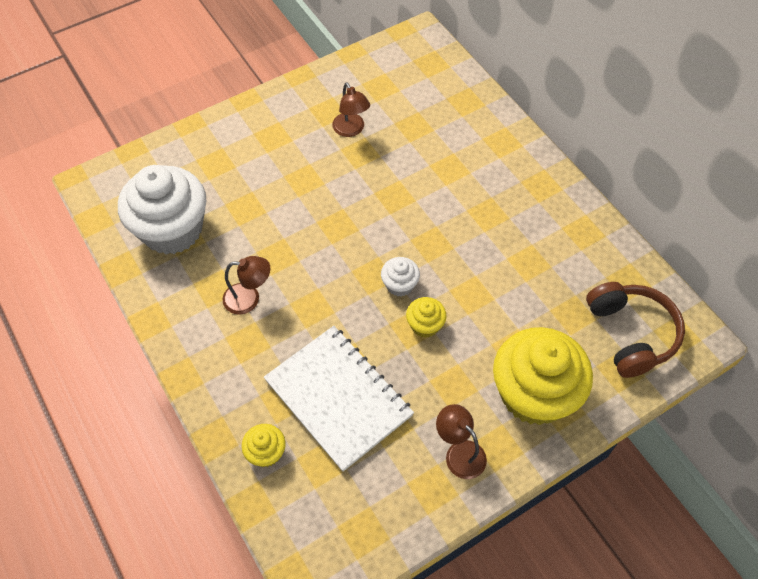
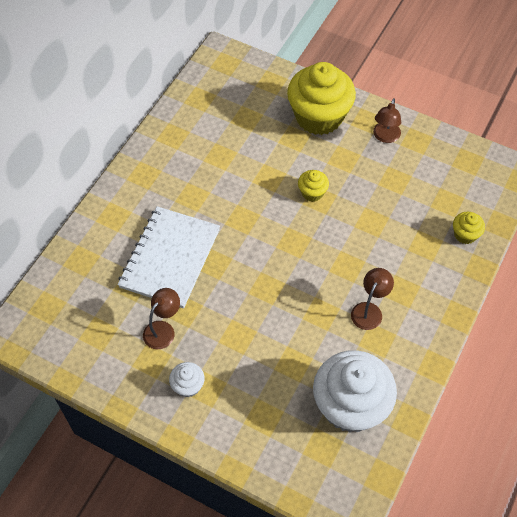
camera: 120 degrees left, 0 degrees up
brown lamp [223,256,270,315] -> brown lamp turned 60 degrees clockwise [351,268,394,330]
white notebook [264,326,414,472] -> white notebook moved to [117,206,220,309]
white cupcake [381,257,420,296] -> white cupcake moved to [169,362,205,397]
brown headphones [586,282,685,378] -> none

